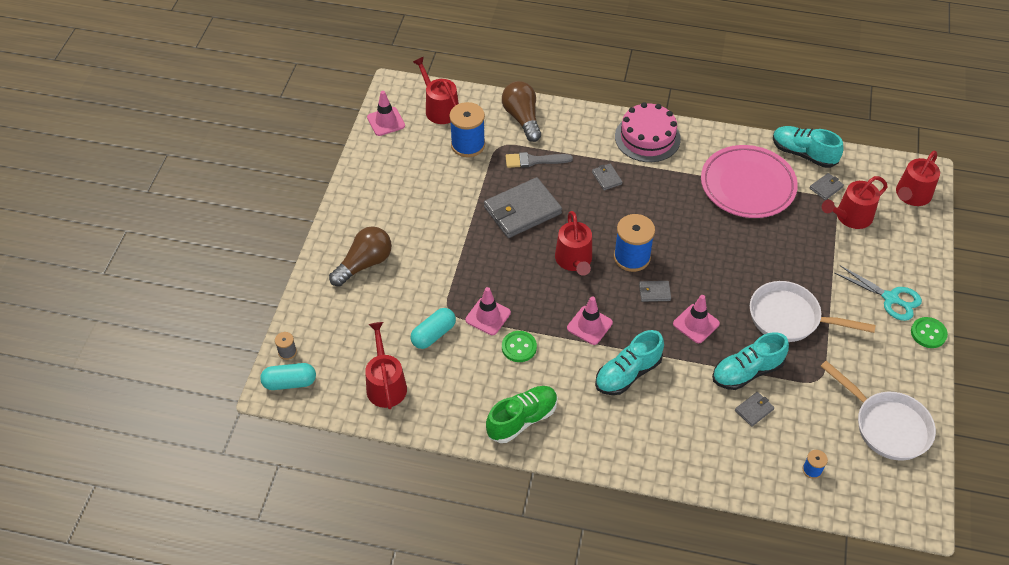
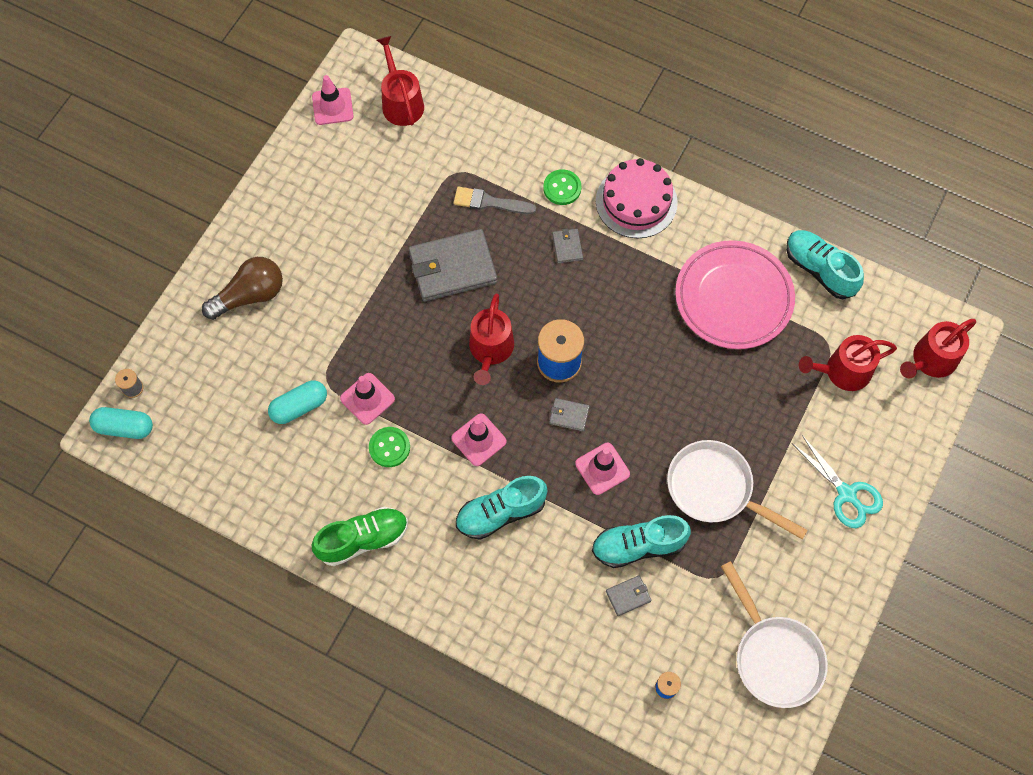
camera: 15 degrees right, 15 degrees up
red watering can [365,322,407,409] -> none
blue spool [449,102,485,157] -> none
brown light bulb [502,81,541,142] -> none
grey wallet [810,173,844,200] -> none
green button [911,317,948,348] -> green button moved to [543,169,581,205]

